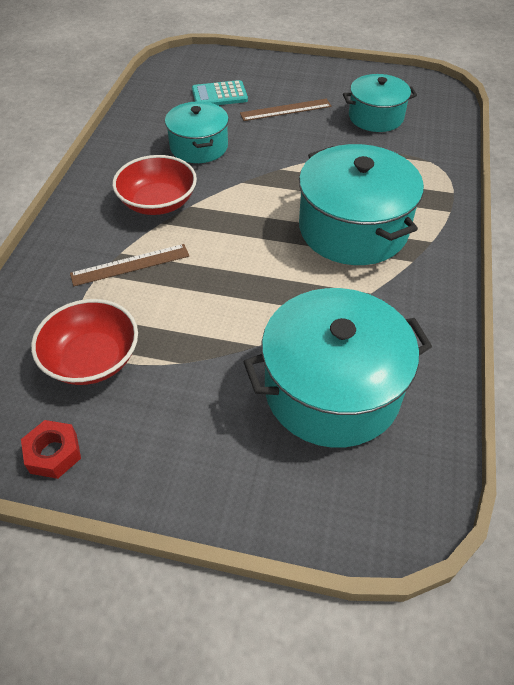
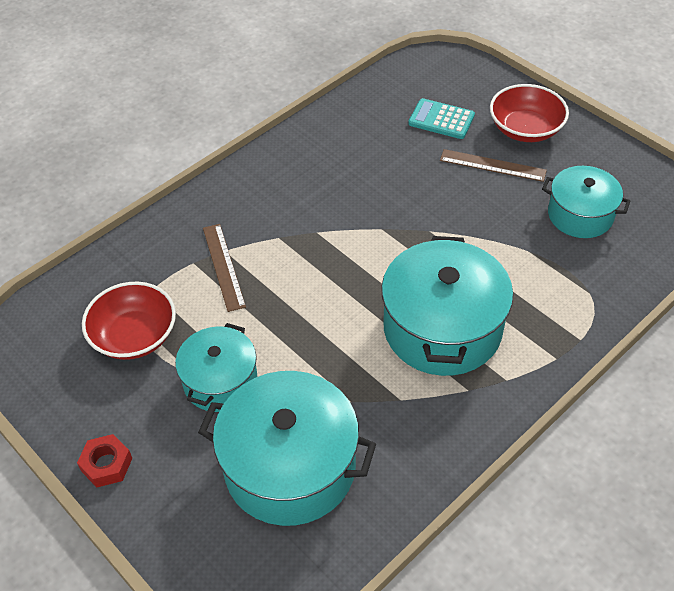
camera: 35 degrees right, 0 degrees up
red nut [21,420,81,479] -> red nut moved to [77,434,132,487]
brown ruler [70,244,189,286] -> brown ruler turned 60 degrees clockwise [203,224,246,312]
red bowl [112,155,197,215] -> red bowl moved to [490,84,569,142]
turquoise pot [165,101,229,163] -> turquoise pot moved to [175,323,258,412]

